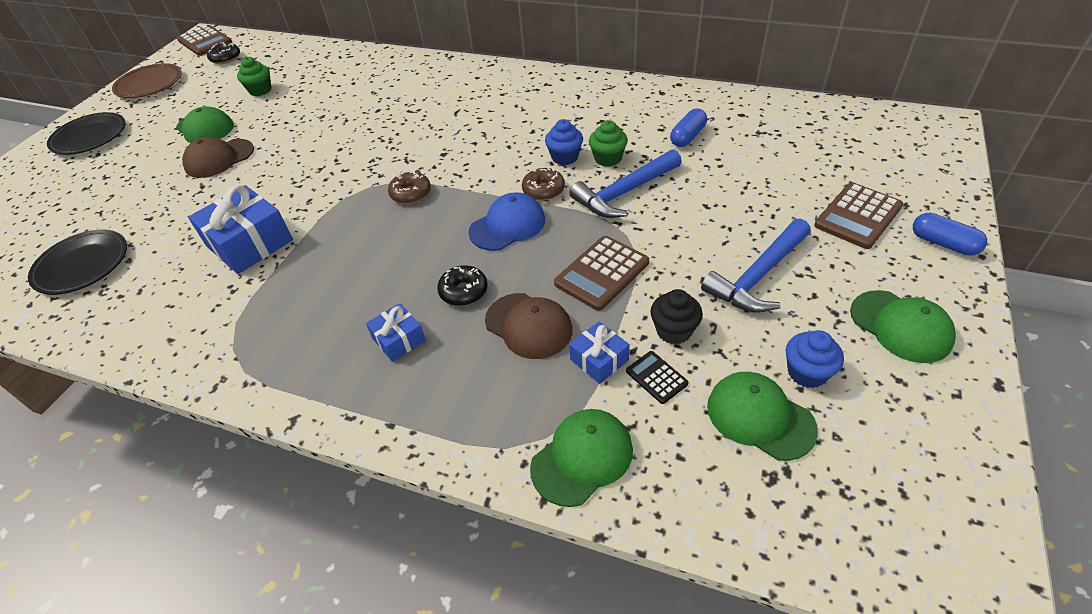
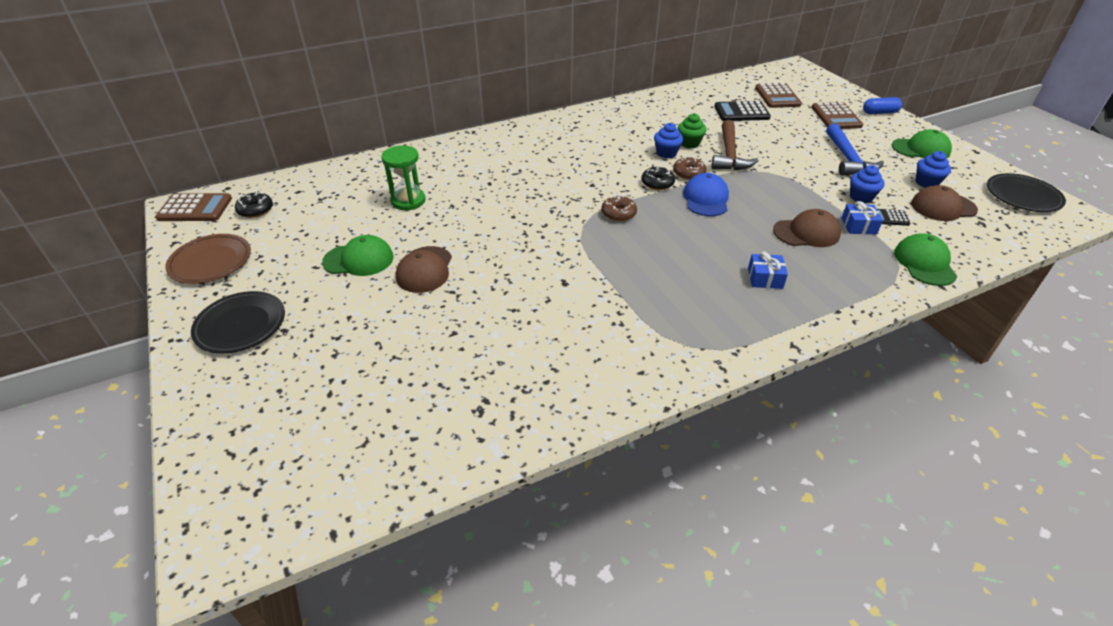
camera: 50 degrees left, 5 degrees down
black plate [28,230,127,295] -> black plate moved to [987,173,1066,212]
blue gift [188,185,293,274] -> none
green cupcake [237,56,271,96] -> none
black donut [437,265,487,306] -> black donut moved to [641,166,675,190]
brown calculator [554,236,649,311] -> brown calculator moved to [755,83,802,108]
blue hammer [569,149,682,218] -> brown hammer [712,120,759,170]
black cupcake [650,289,703,344] -> blue cupcake [850,165,884,203]
blue capsule [670,108,707,147] -> none
green cap [707,372,818,461] -> brown cap [911,185,978,221]
none -> green hourglass [381,145,426,210]
none -> black calculator [714,101,771,121]

